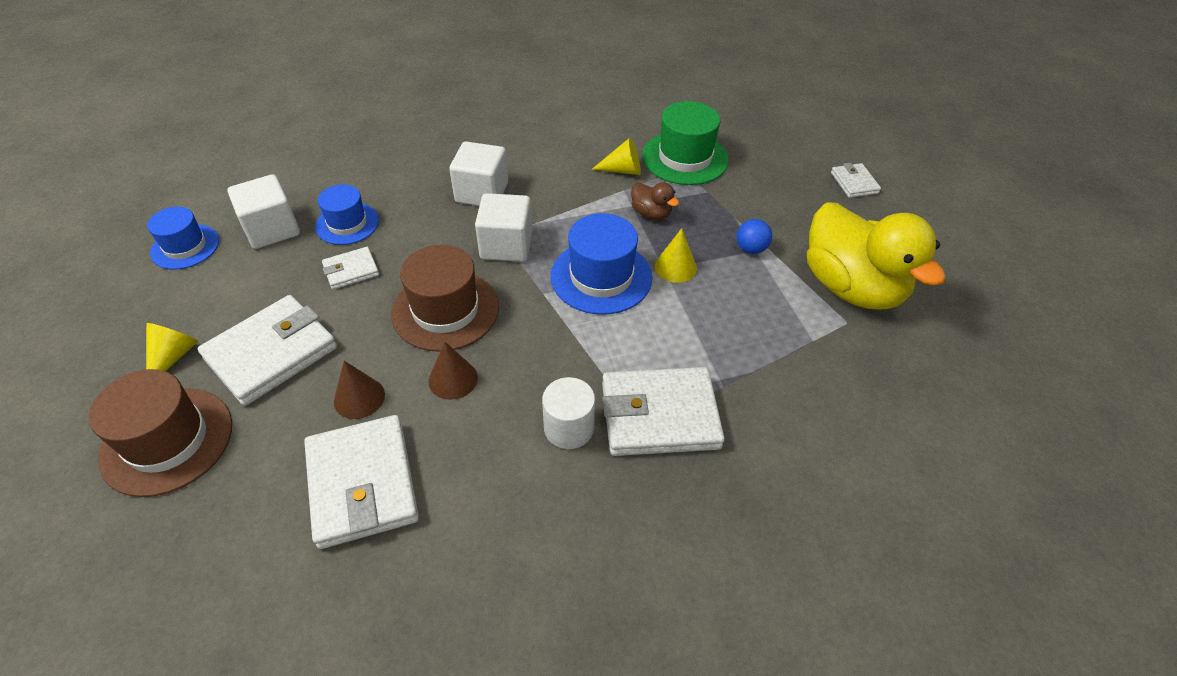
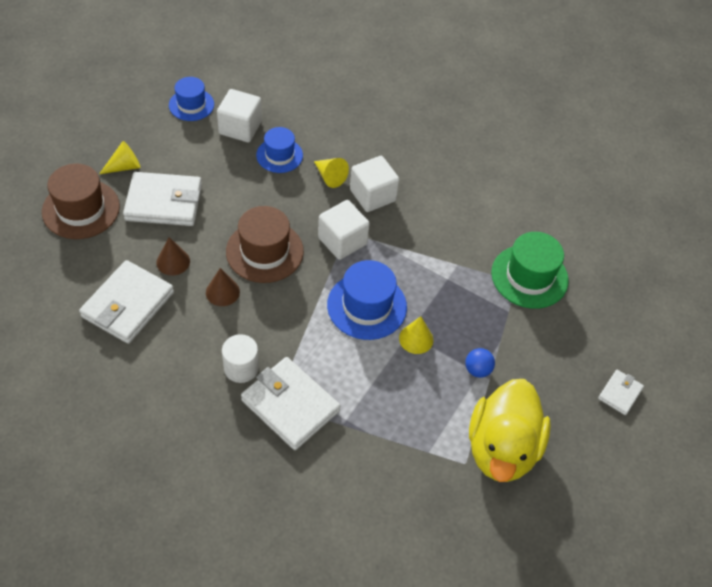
camera: 45 degrees right, 5 degrees up
white wallet [322,247,379,290] -> none
yellow cone [592,138,641,175] -> yellow cone moved to [314,158,349,188]
brown duck [631,182,679,220] -> none

